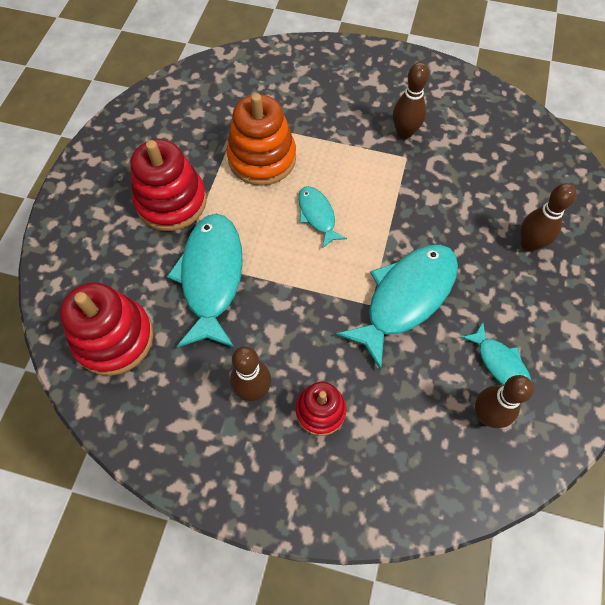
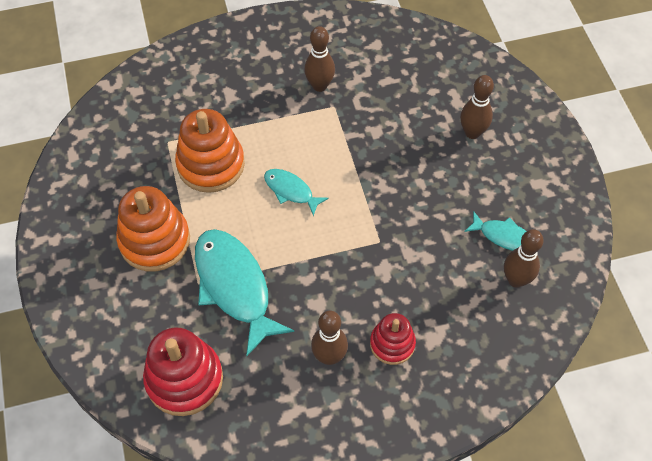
camera: 30 degrees left, 5 degrees down
red stacking toy [130,139,207,231] -> orange stacking toy [116,186,190,272]
turquoise fish [336,245,458,370] -> none

